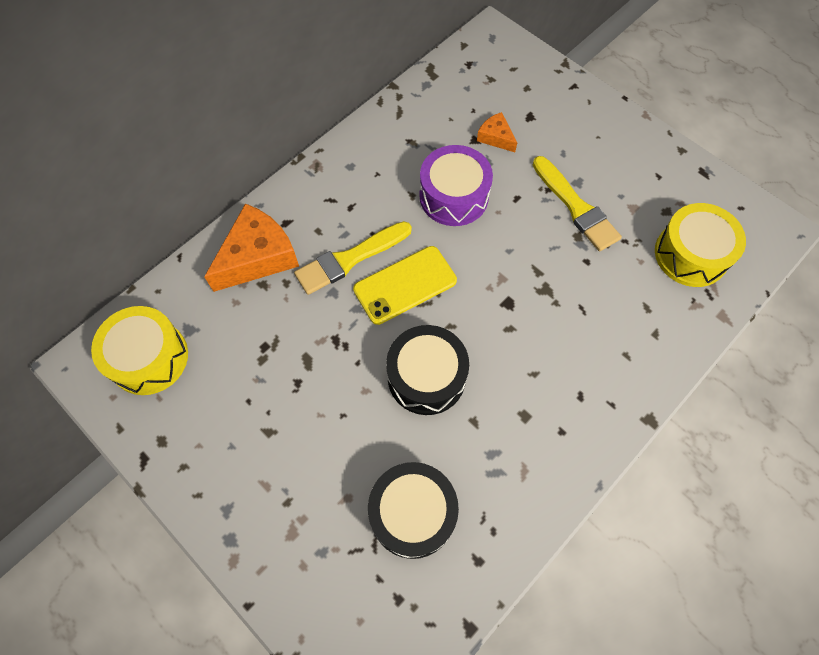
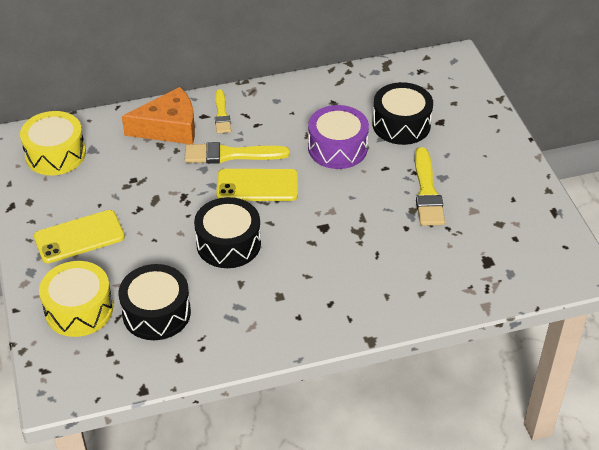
camera: 30 degrees right, 20 degrees down
orange cheese [477,112,517,152] -> black drum [373,82,433,145]
yellow drum [655,203,746,287] -> yellow drum moved to [39,261,113,337]
none -> yellow phone [34,210,125,263]
none -> yellow brush [215,89,231,133]

